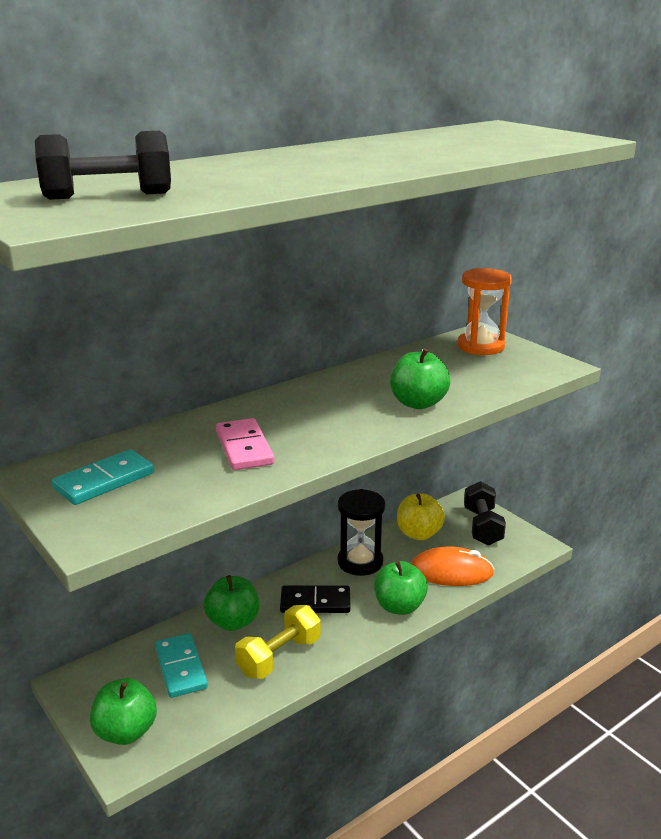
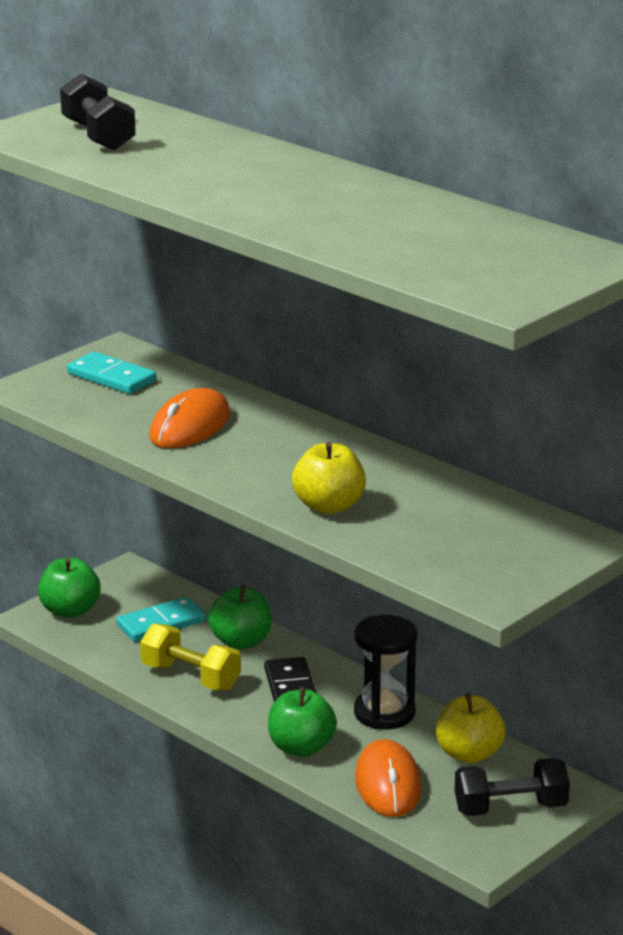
camera: 80 degrees right, 0 degrees up
pink domino [216,418,275,470] -> orange mouse [149,388,230,448]
green apple [390,348,450,409] -> yellow apple [292,442,366,514]
orange hourglass [457,268,512,355] -> none

